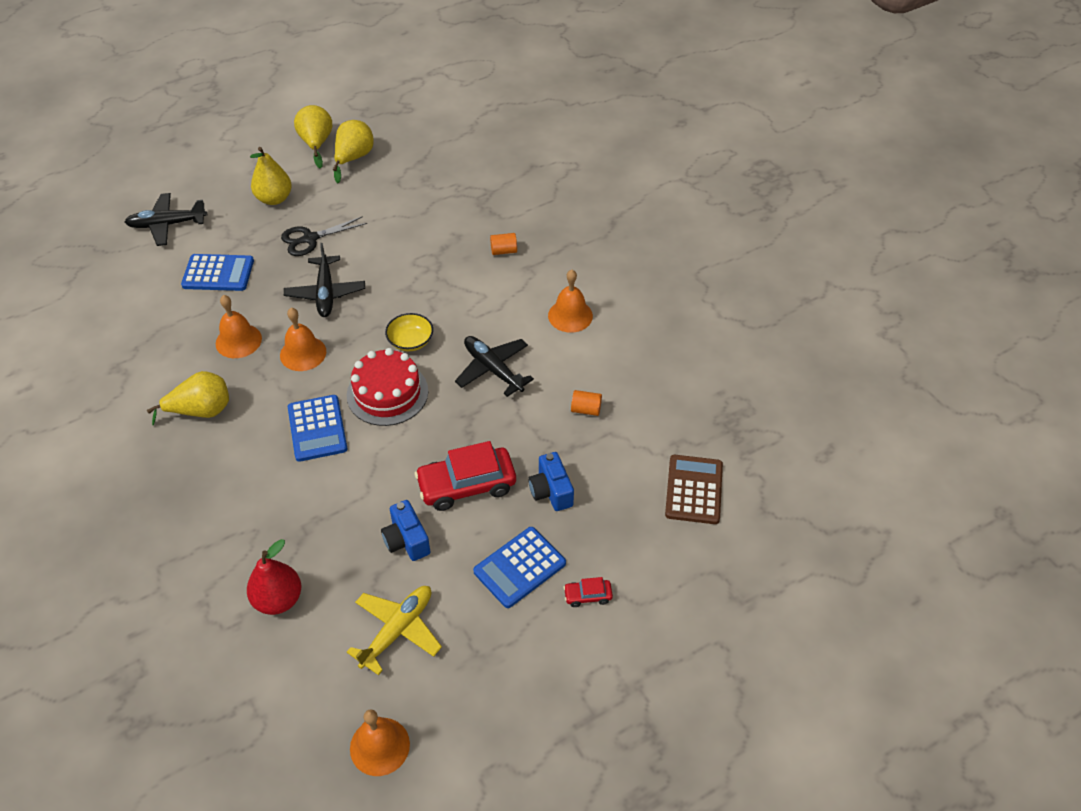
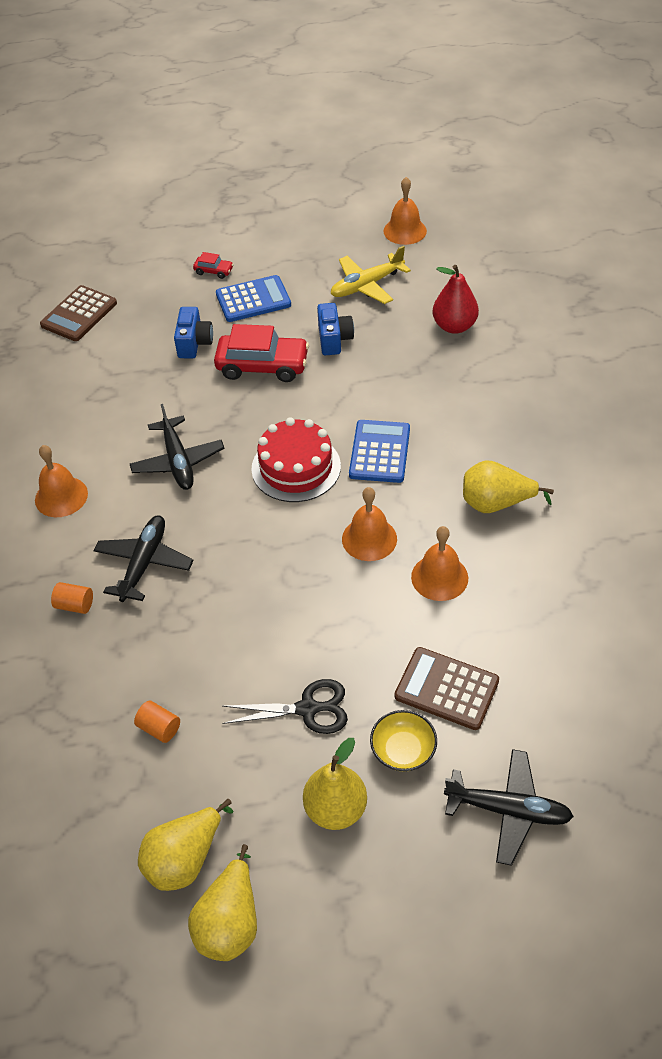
camera: 155 degrees left, 0 degrees up
blue calculator [181,254,254,291] -> brown calculator [395,647,499,730]
black plane [284,243,365,317] -> black plane moved to [93,515,194,602]
yellow bowl [385,313,433,352] -> yellow bowl moved to [370,710,437,772]
orange cylinder [571,390,602,416] -> orange cylinder moved to [134,701,180,743]

